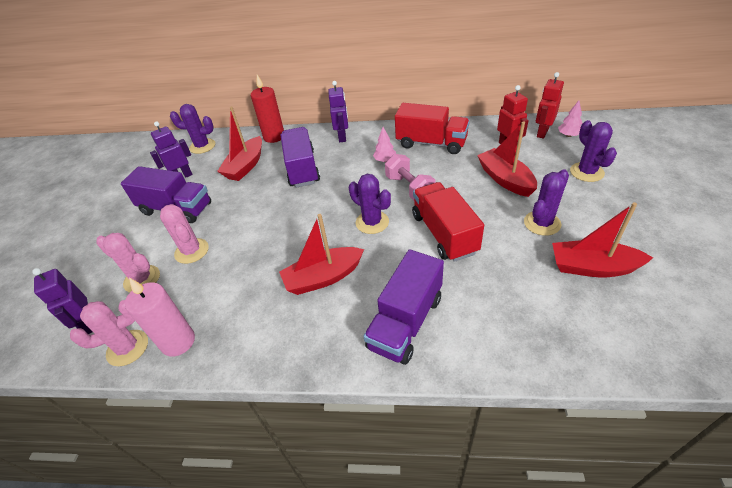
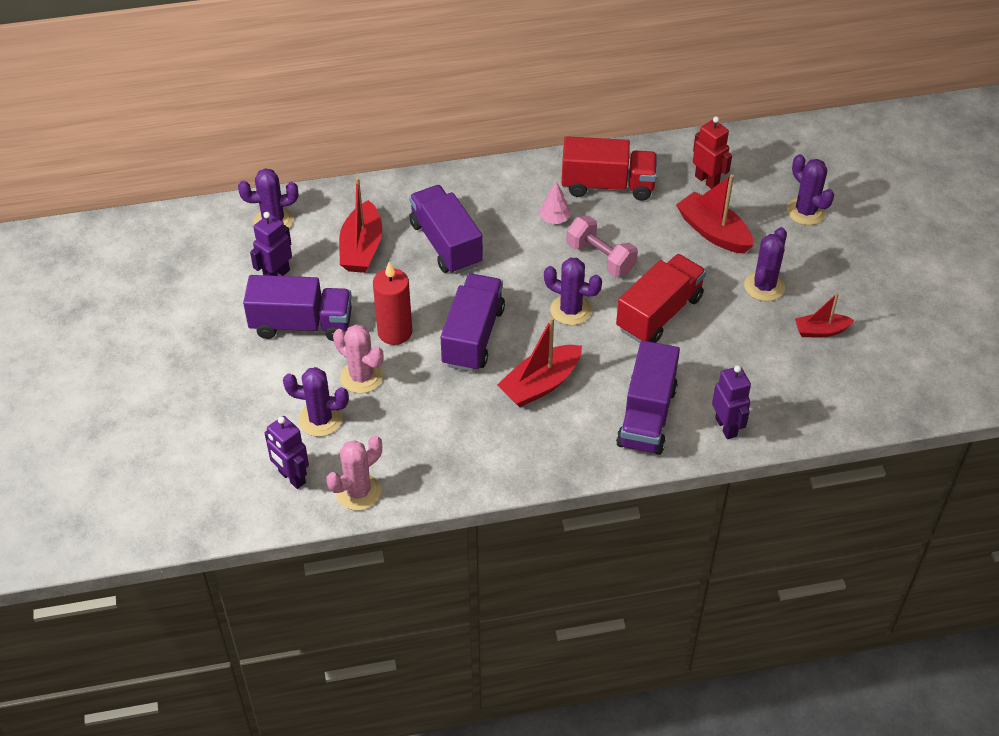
camera: 20 degrees left, 5 degrees up
pink cactus [96,233,160,293] -> purple cactus [283,367,349,437]
pink candle [125,278,195,357] -> none
red candle [251,75,284,143] -> red candle moved to [373,262,412,345]
purple robot [329,81,348,142] -> purple robot moved to [712,365,751,439]
red truck [412,182,484,262] -> red truck turned 75 degrees clockwise [616,254,706,343]
red robot [536,72,564,139] -> none
red boat [552,202,653,277] -> red boat [795,292,855,338], size x0.62
pink tree [558,101,583,137] -> none
none -> purple truck [441,274,505,372]

